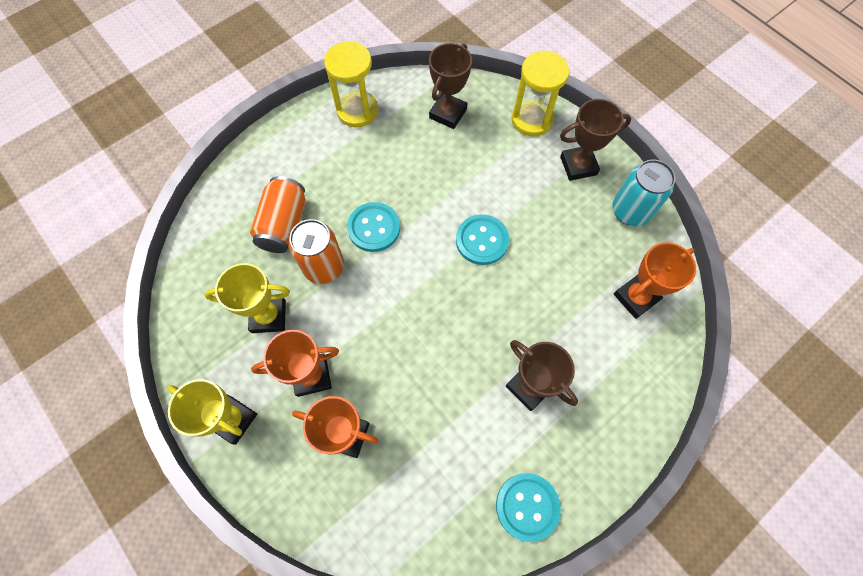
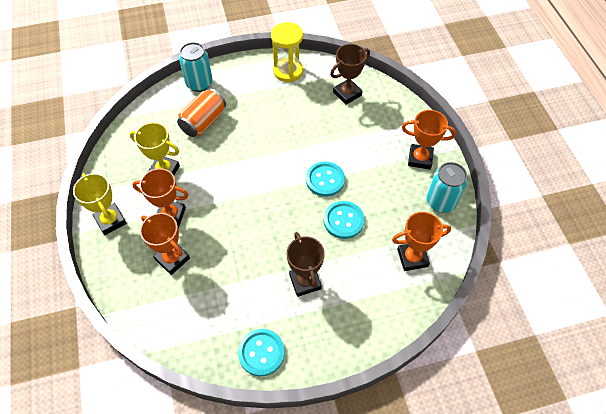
camera: 25 degrees right, 10 degrees down
orange can [289,219,344,284] -> none
turquoise button [347,202,400,252] -> turquoise button moved to [324,201,365,239]
yellow hourglass [512,51,569,137] -> none
brown trophy [560,99,632,181] -> orange trophy [402,110,456,170]
none -> turquoise can [179,42,213,92]

